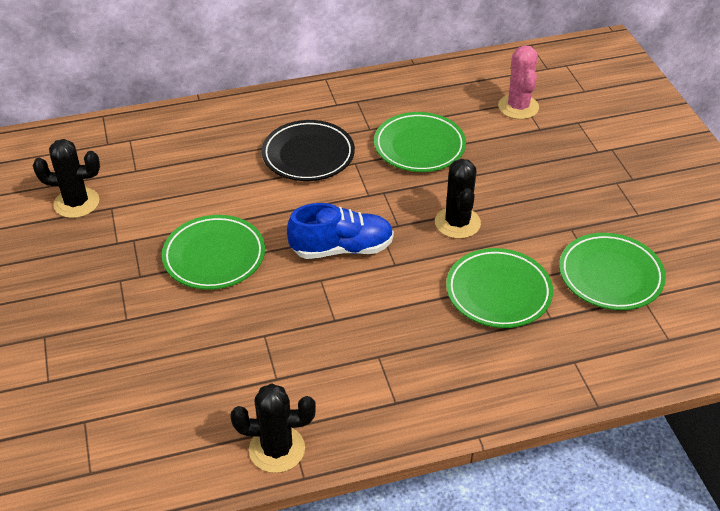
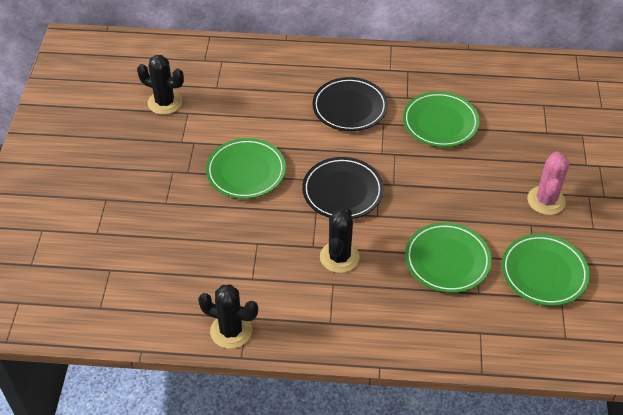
camera: 20 degrees right, 5 degrees up
blue shoe [287,203,394,259] -> black plate [302,157,384,219]
black cactus [435,159,481,239] -> black cactus moved to [320,207,359,273]
pink cactus [498,45,539,119] -> pink cactus moved to [527,152,569,215]

